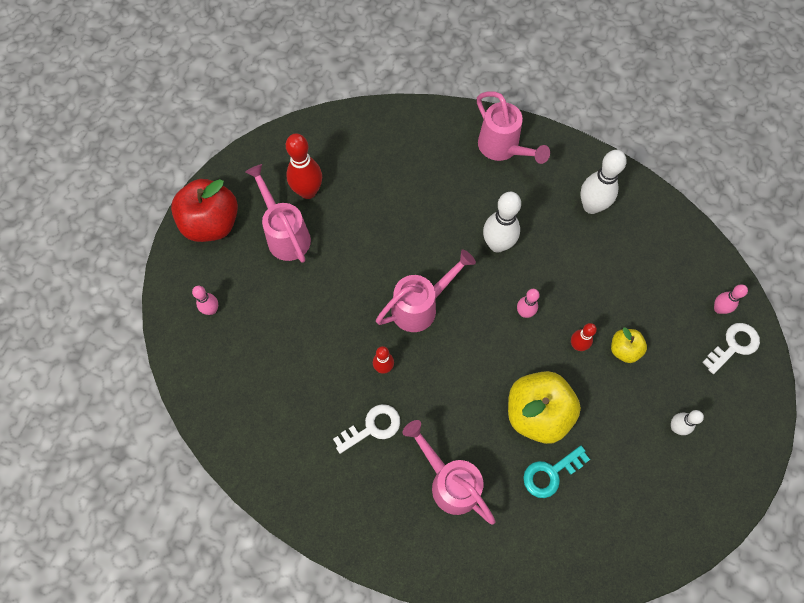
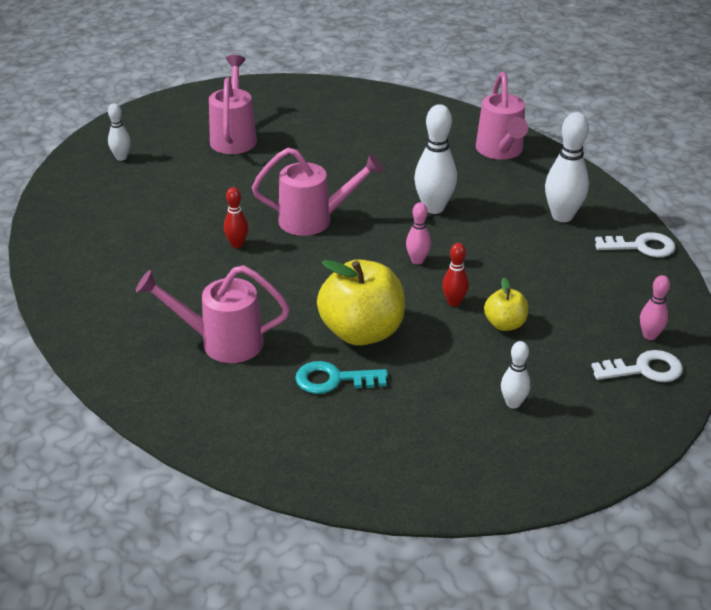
camera: 30 degrees right, 30 degrees down
red apple [171,179,238,242] -> none
pink bowling pin [192,286,218,315] -> white bowling pin [108,103,131,161]
red bowling pin [286,134,322,199] -> none
white key [333,404,400,454] -> white key moved to [595,232,675,257]
pink watering can [402,420,496,524] -> pink watering can turned 75 degrees counterclockwise [136,265,290,363]

